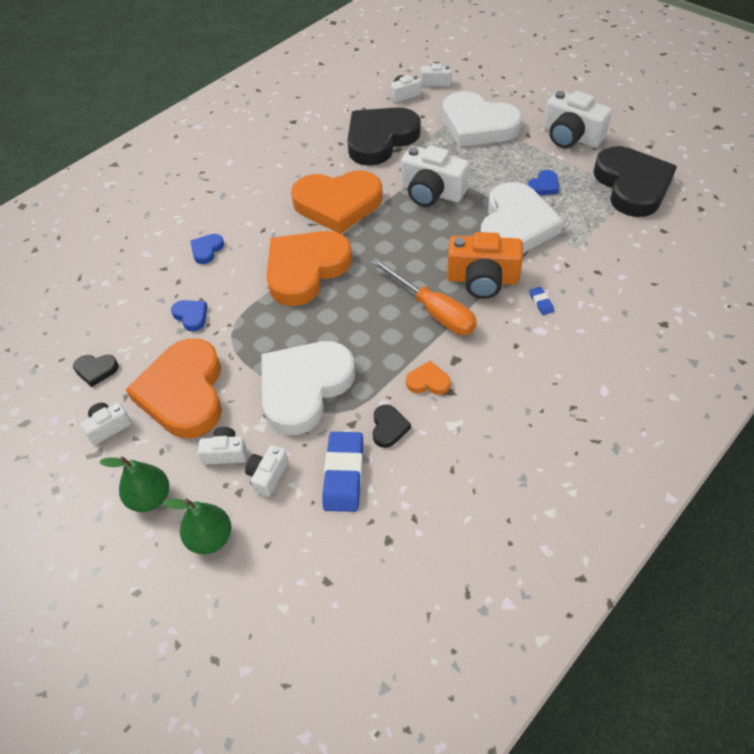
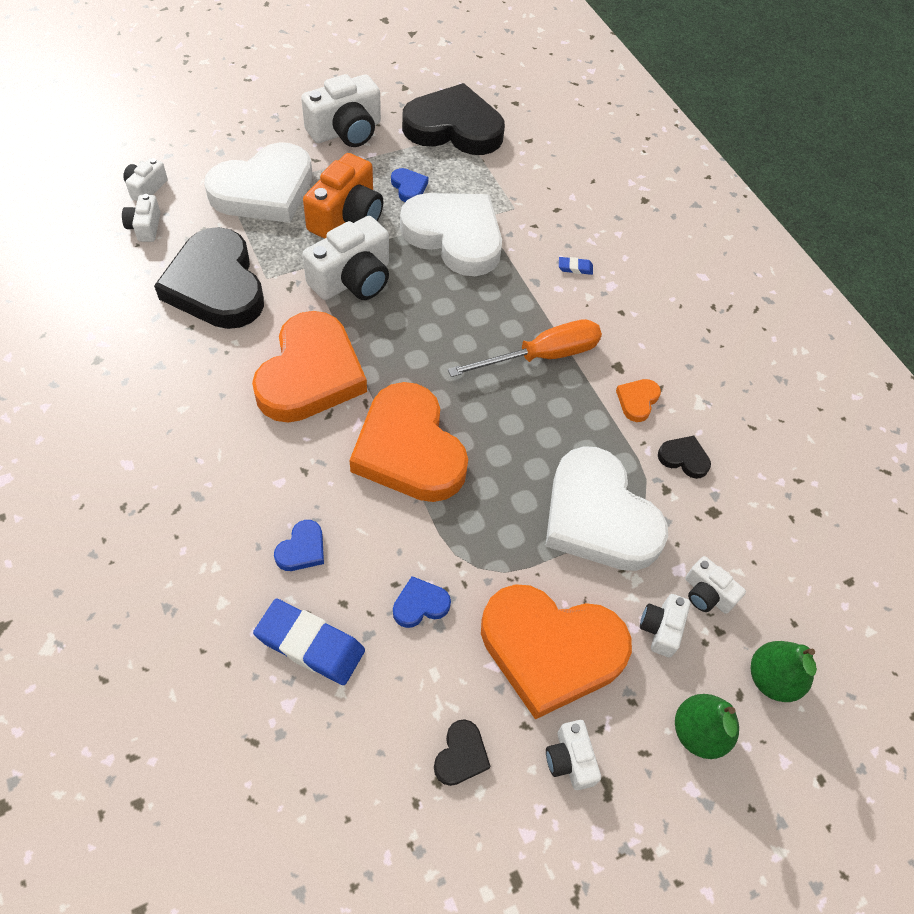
camera: 75 degrees left, 5 degrees up
blue heart [191,234,224,264] -> blue heart turned 105 degrees counterclockwise [274,520,324,571]
blue eraser [323,432,363,512] -> blue eraser moved to [253,599,365,685]
orange camera [447,232,523,299] -> orange camera moved to [303,153,383,239]

